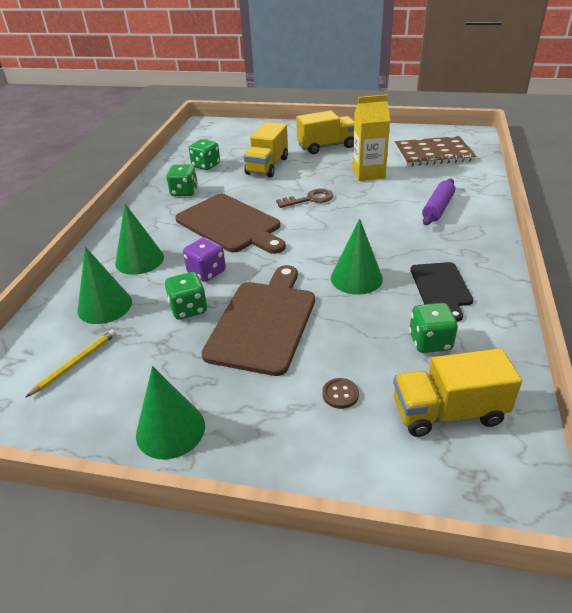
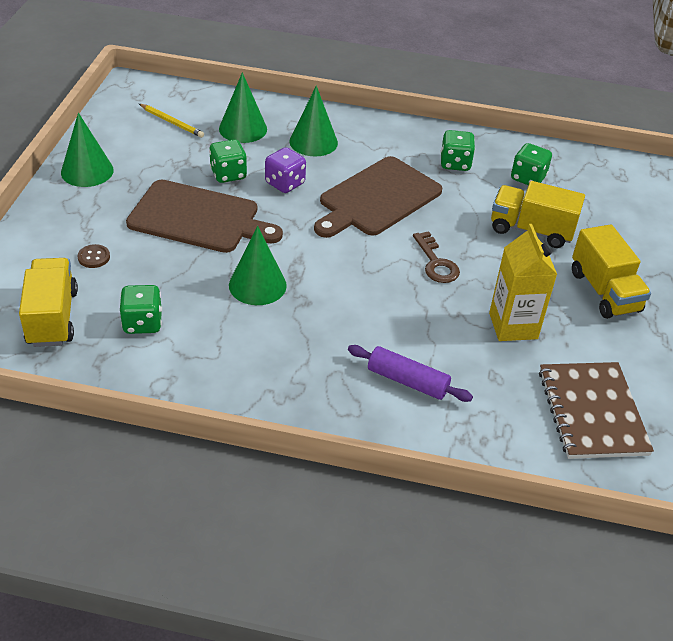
camera: 85 degrees right, 5 degrees up
black cutting board [410,262,473,322] -> none

